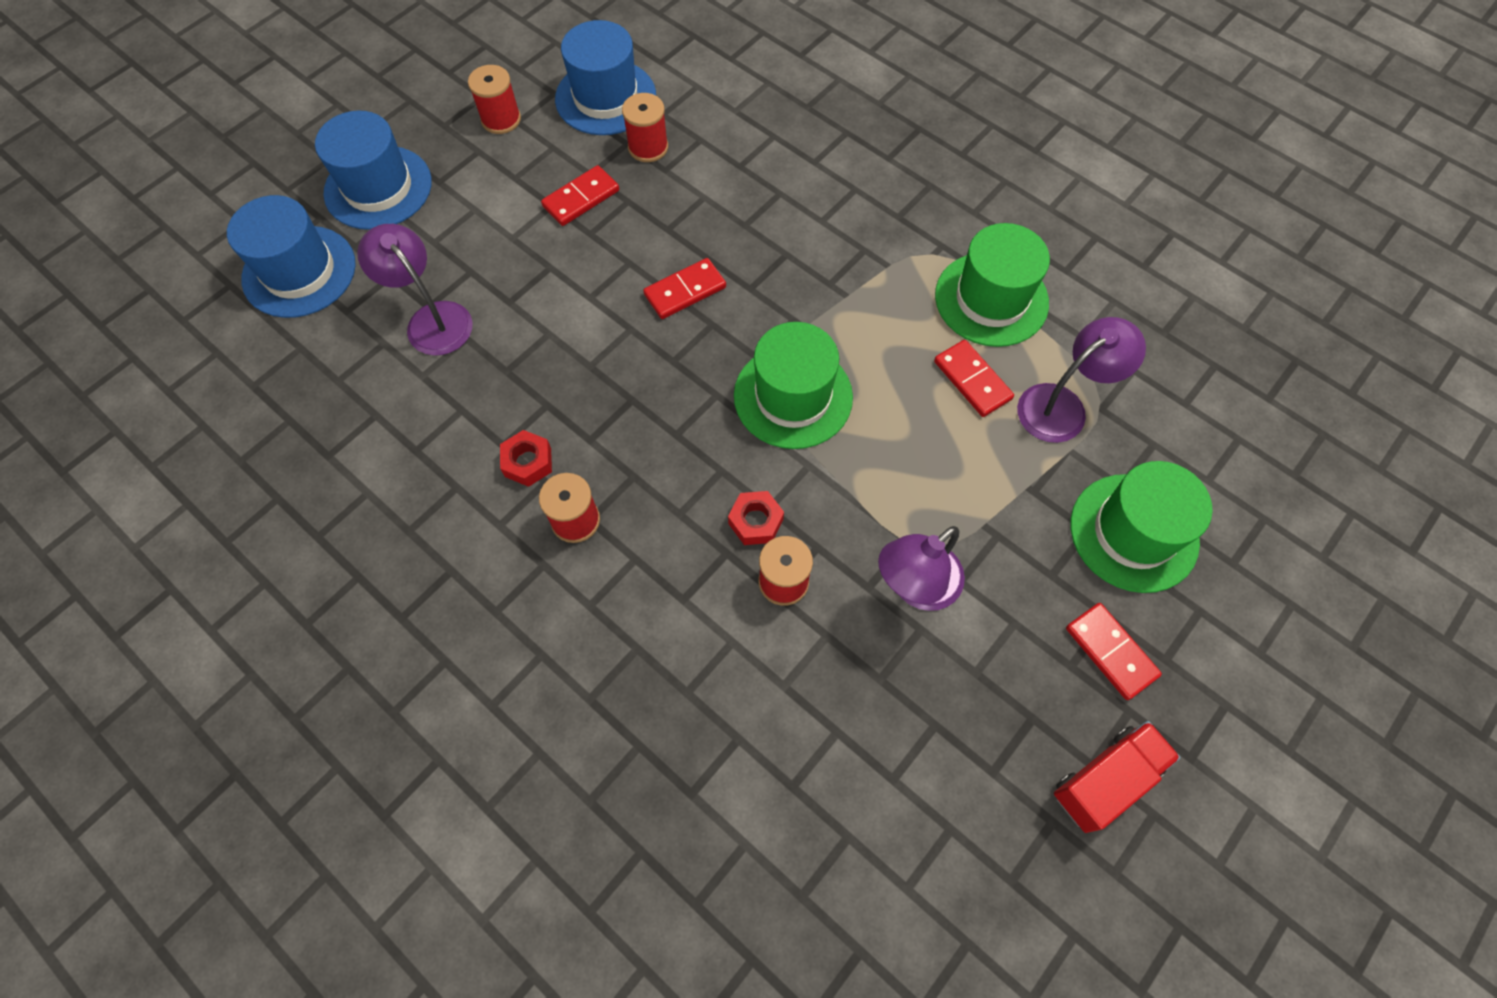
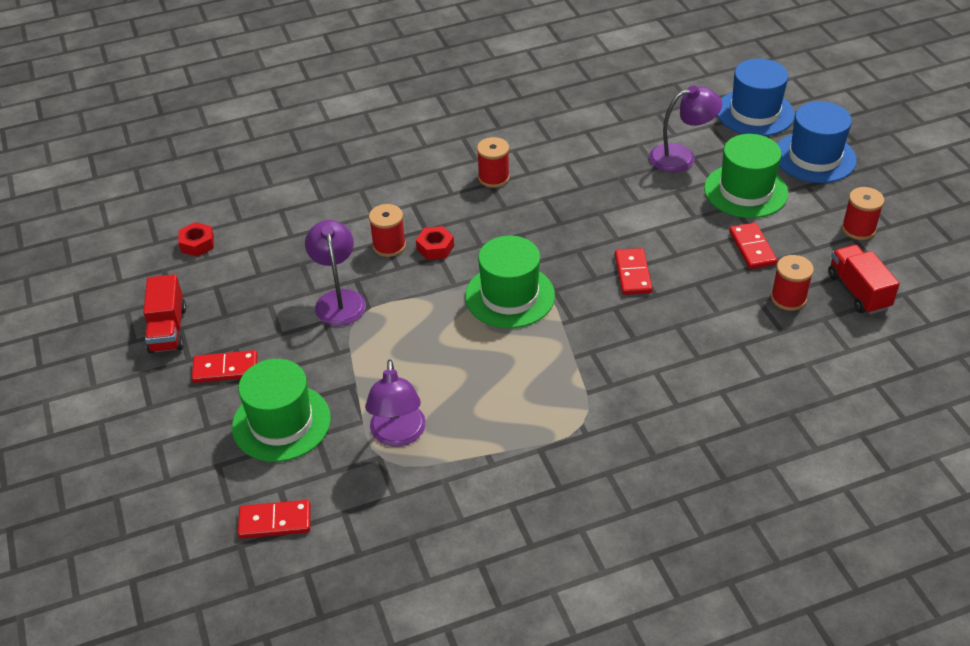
camera: 120 degrees right, 20 degrees down
red nut [500,430,552,487] -> red nut moved to [178,222,214,257]
blue hat [555,20,656,135] -> red truck [828,245,900,314]
red domino [934,340,1014,417] -> red domino moved to [238,500,311,539]
green hat [935,223,1050,347] -> green hat moved to [704,134,788,218]

